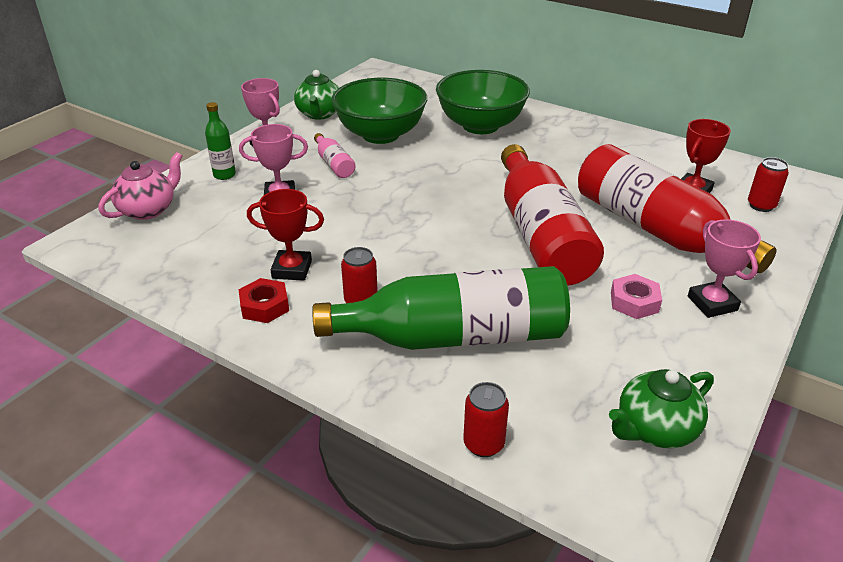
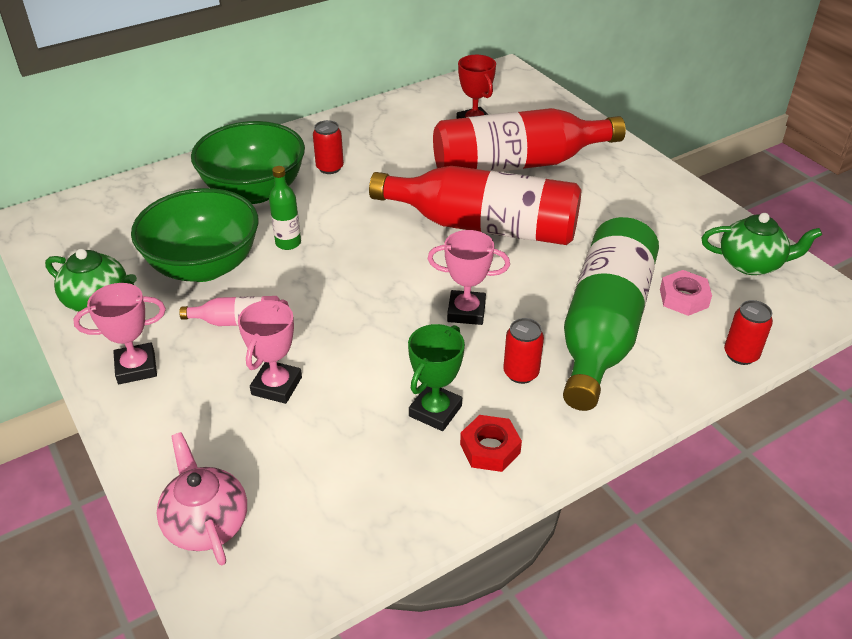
camera: 65 degrees left, 5 degrees up
green bottle [205,102,236,180] -> green bottle moved to [269,166,301,250]
red trophy [247,189,324,281] -> green trophy [408,324,465,431]
green teapot [609,369,714,449] -> green teapot turned 75 degrees counterclockwise [701,213,822,275]
pink nut [611,274,662,319] -> pink nut moved to [660,270,712,316]
pink trophy [688,219,761,318] -> pink trophy moved to [428,230,510,325]
red can [748,157,789,212] -> red can moved to [313,120,344,174]

